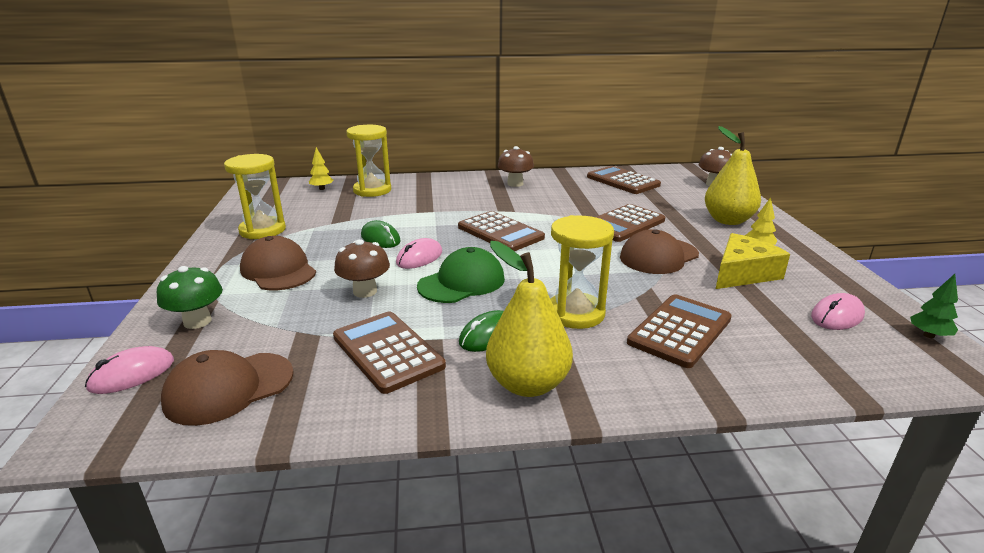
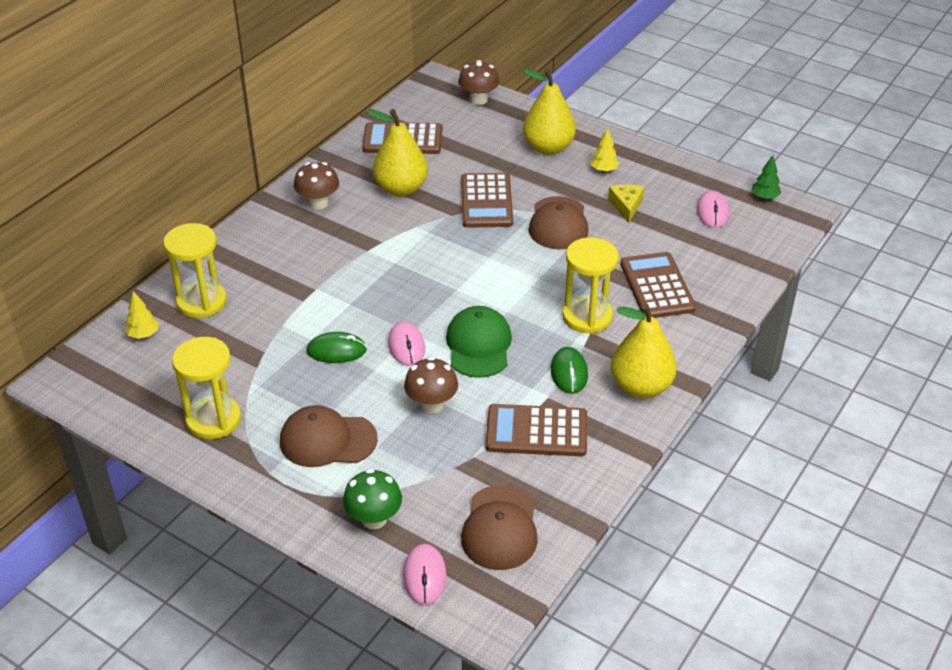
camera: 50 degrees left, 15 degrees up
brown calculator [458,211,545,251] -> none
yellow cheese [716,233,790,289] -> yellow cheese [608,185,644,223], size x0.63
none -> yellow pear [366,109,428,197]

